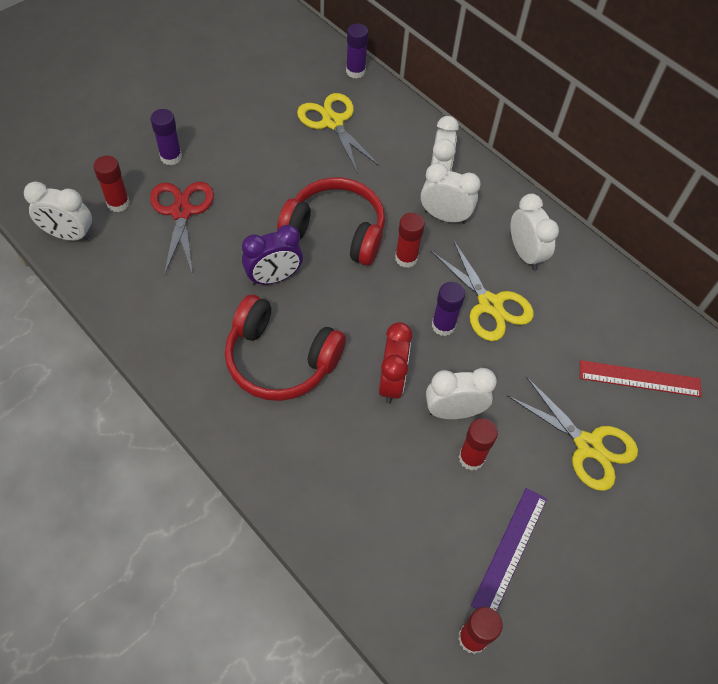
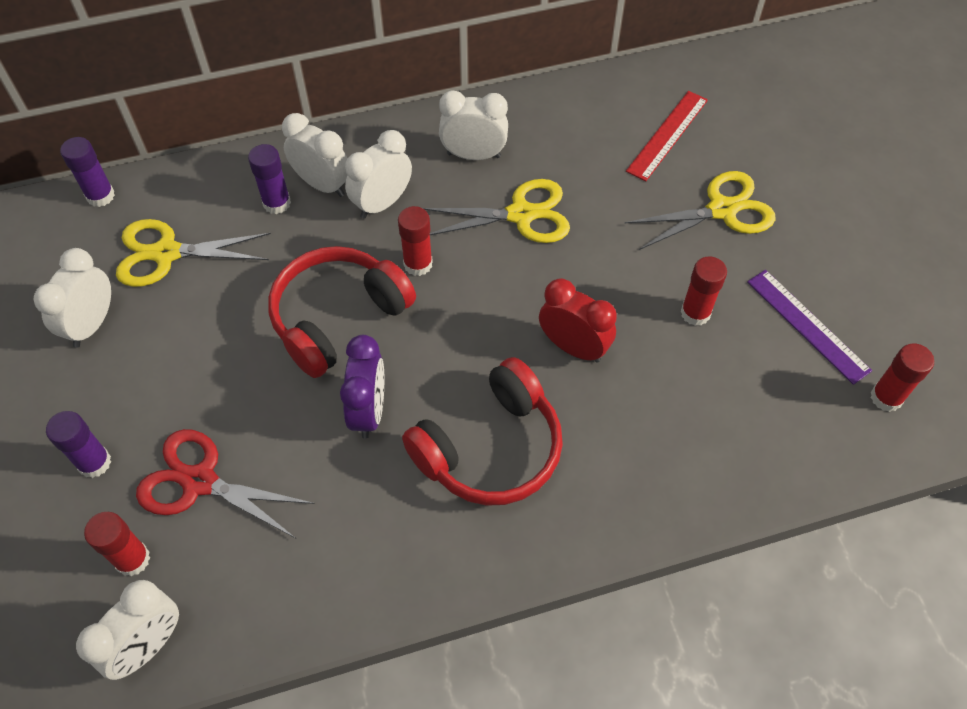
camera: 60 degrees left, 0 degrees up
white clock [426,368,497,419] -> white clock moved to [34,248,111,348]
purple glue stick [432,282,465,336] -> purple glue stick moved to [248,144,291,214]

